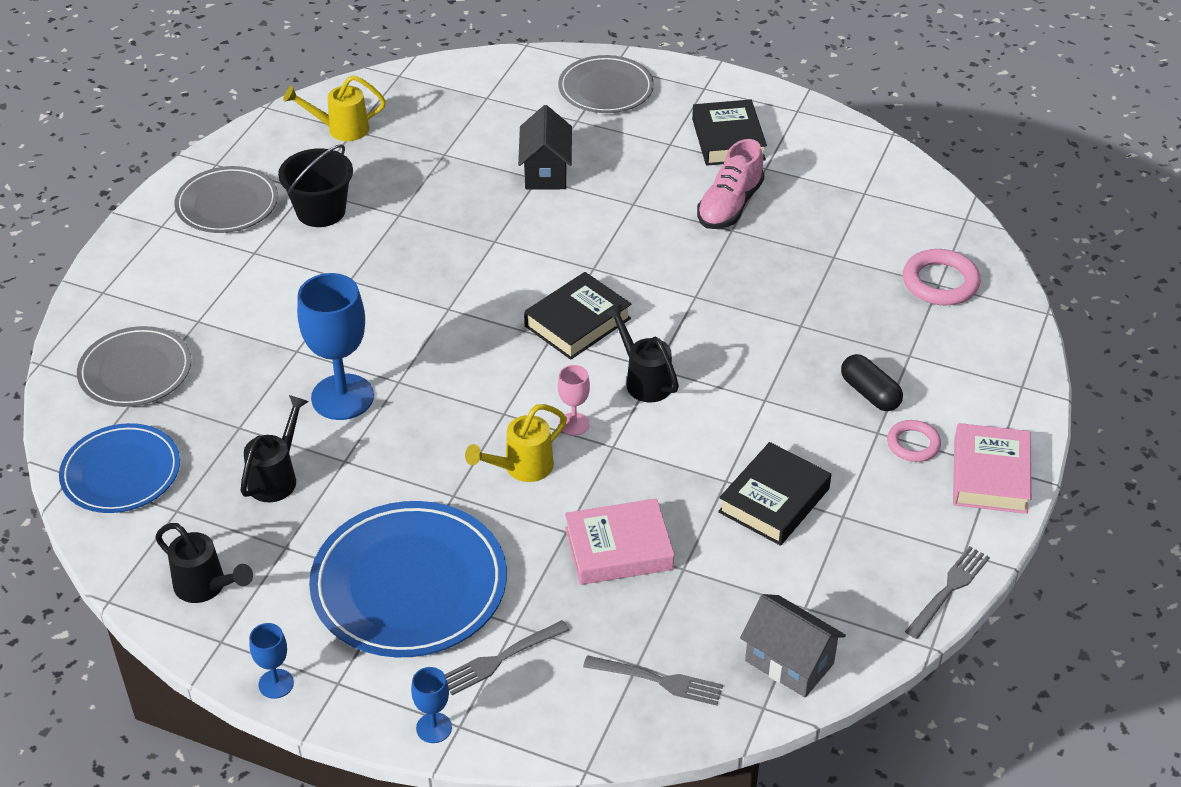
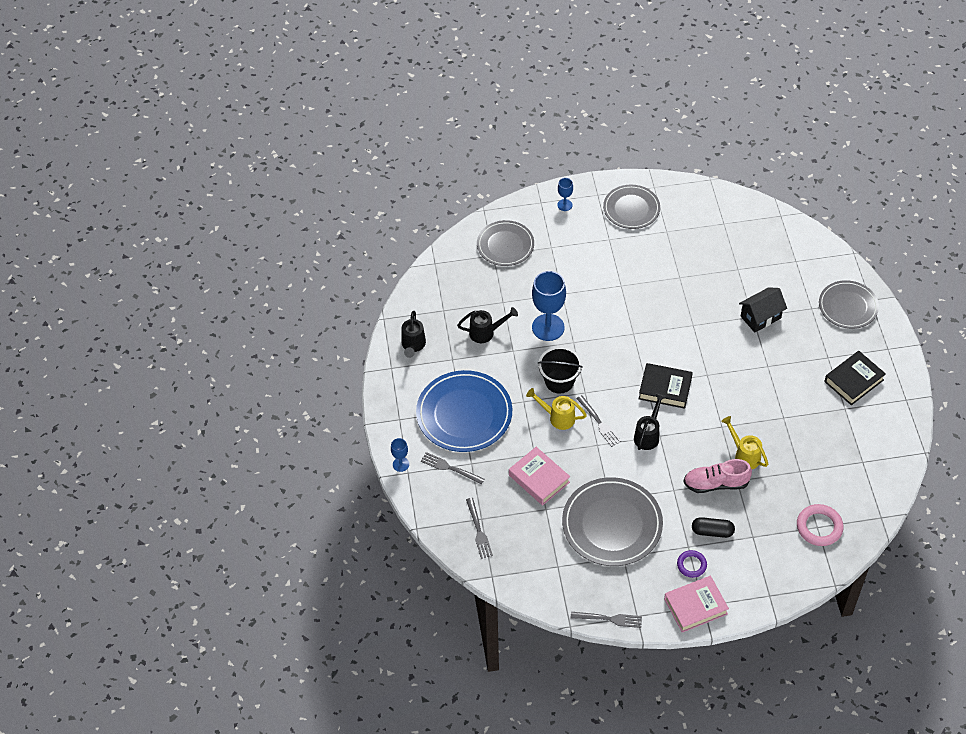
camera: 60 degrees right, 10 degrees up
blue plate [59,423,180,513] -> none
blue goblet [249,623,294,699] -> blue goblet moved to [557,178,573,211]
black bucket [278,144,353,227] -> black bucket moved to [538,347,583,393]
yellow watering can [283,75,386,141] -> yellow watering can moved to [721,416,768,469]
pink goblet [558,365,590,436] -> grey fork [576,395,621,447]
pink shoe [697,139,764,229] -> pink shoe moved to [683,459,752,493]
black book [718,442,831,546] -> grey plate [562,477,663,566]
grey house [740,594,846,697] -> none
black capsule [841,354,903,411] -> black capsule turned 75 degrees clockwise [692,517,735,538]
pink ring [887,420,941,462] -> purple ring [677,550,707,578]

